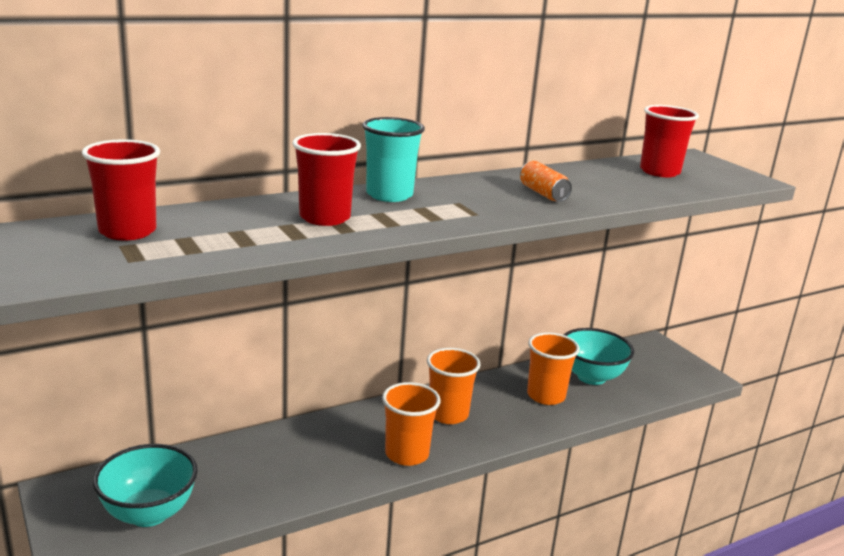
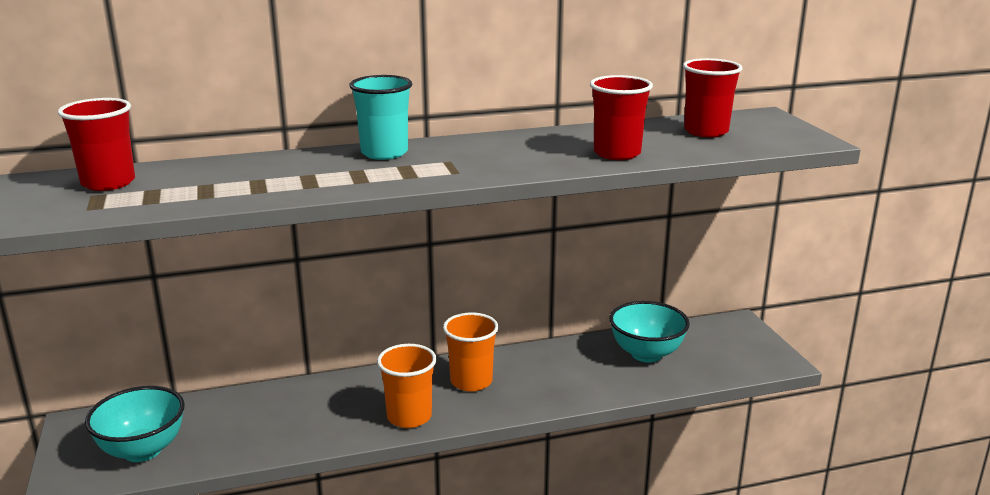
camera: 15 degrees right, 0 degrees up
red cup [292,133,361,226] -> red cup moved to [590,75,653,160]
orange can [520,161,572,202] -> none
orange cup [527,332,580,405] -> none

